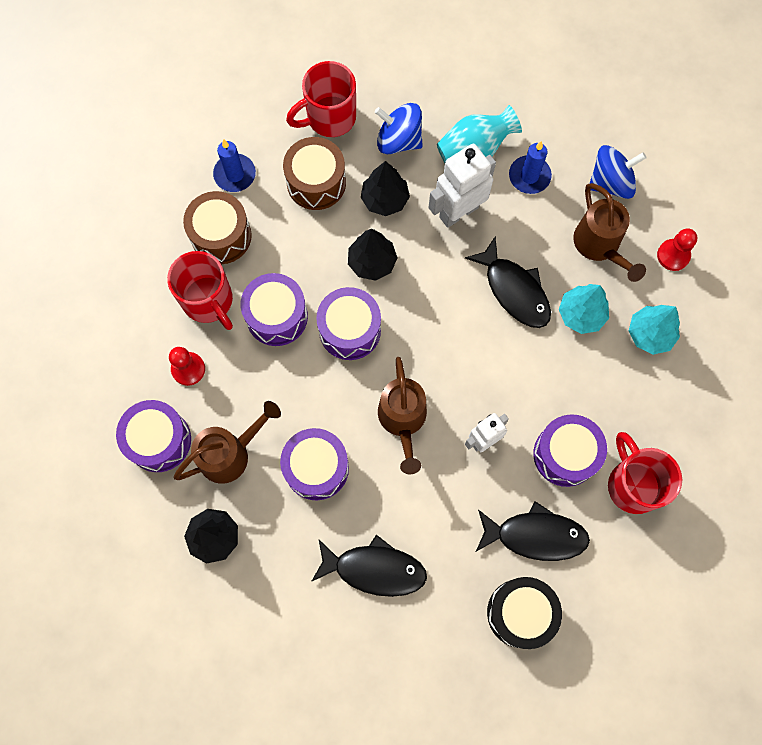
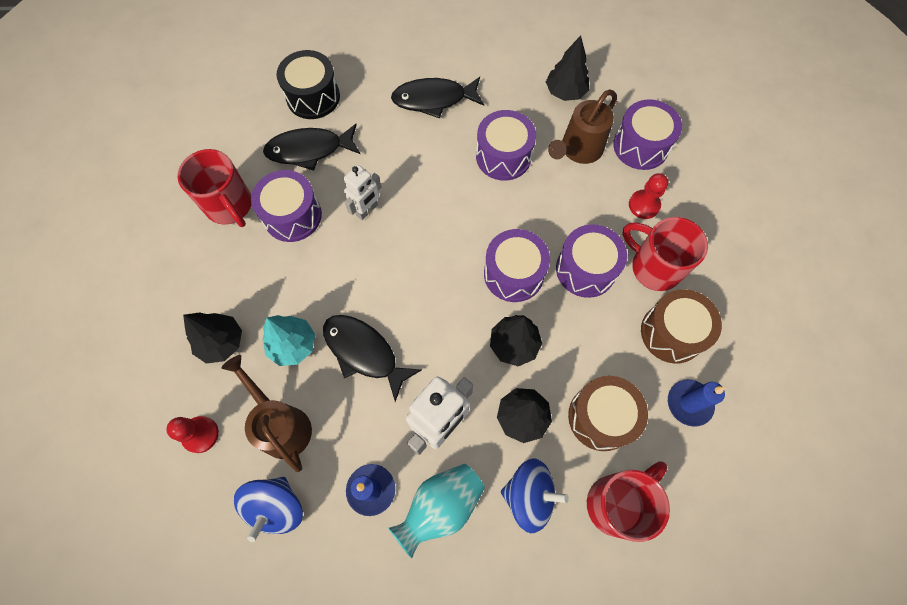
camera: 165 degrees right, 5 degrees down
brown watering can [378,357,427,474] -> none
blue spinning top [589,145,647,199] -> blue spinning top turned 45 degrees counterclockwise [234,477,303,542]
turquoise tree [629,305,680,355] -> black tree [183,312,242,364]

